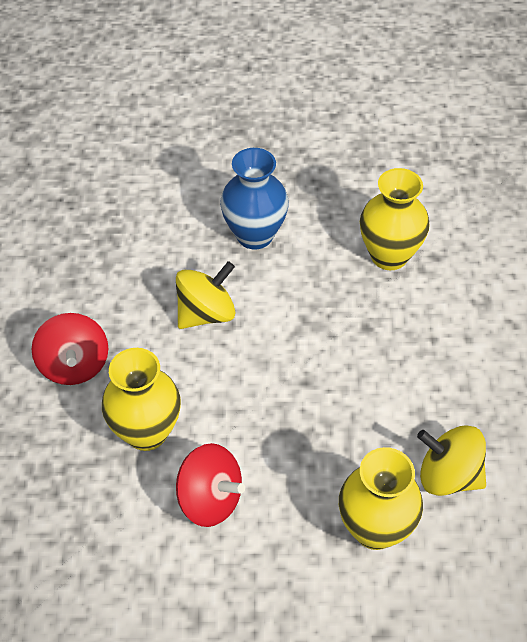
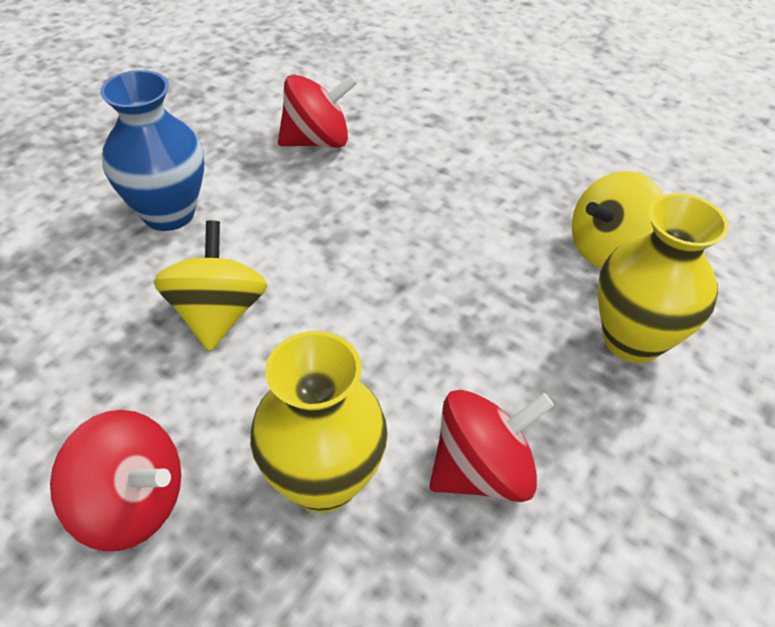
camera: 55 degrees left, 5 degrees down
yellow vase [360,168,430,270] -> red spinning top [278,74,357,148]

